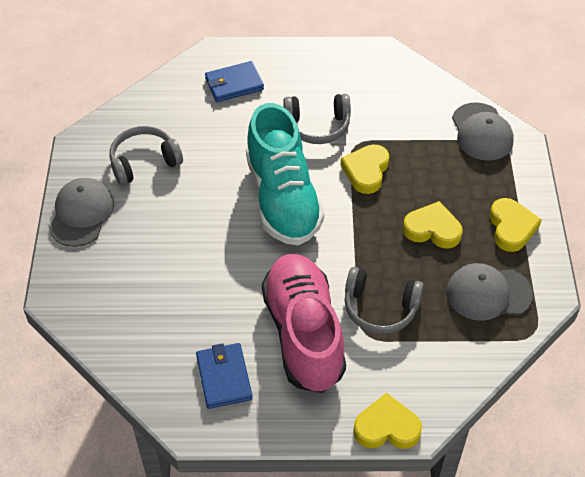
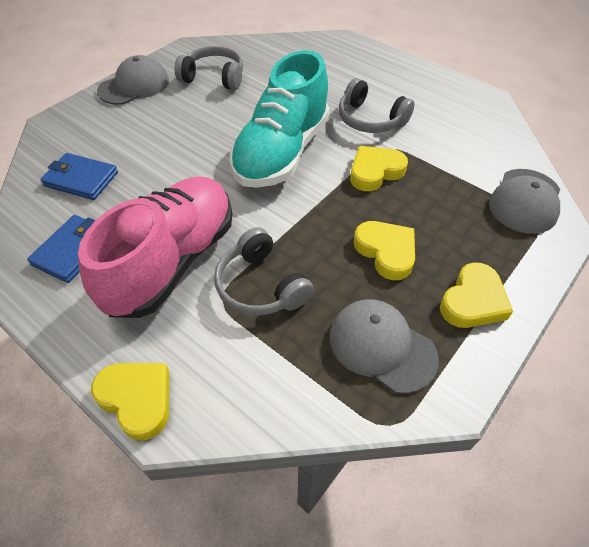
camera: 40 degrees right, 0 degrees up
blue wallet [205,61,264,102] -> blue wallet moved to [40,153,118,200]

